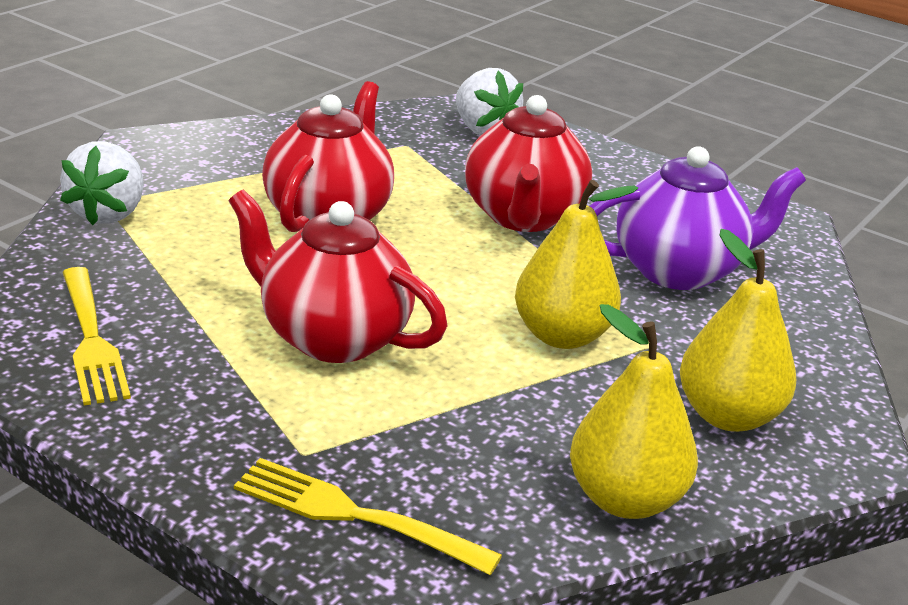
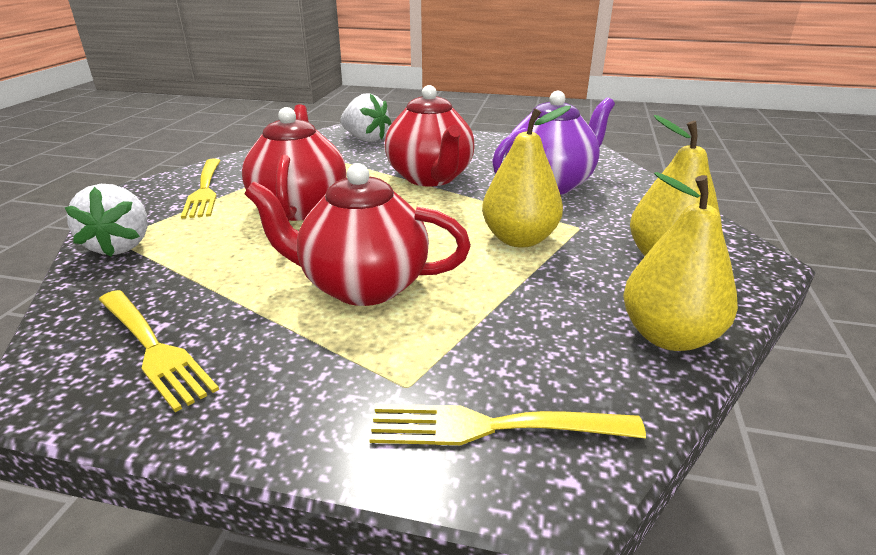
camera: 20 degrees left, 0 degrees up
none -> yellow fork [181,158,221,219]

